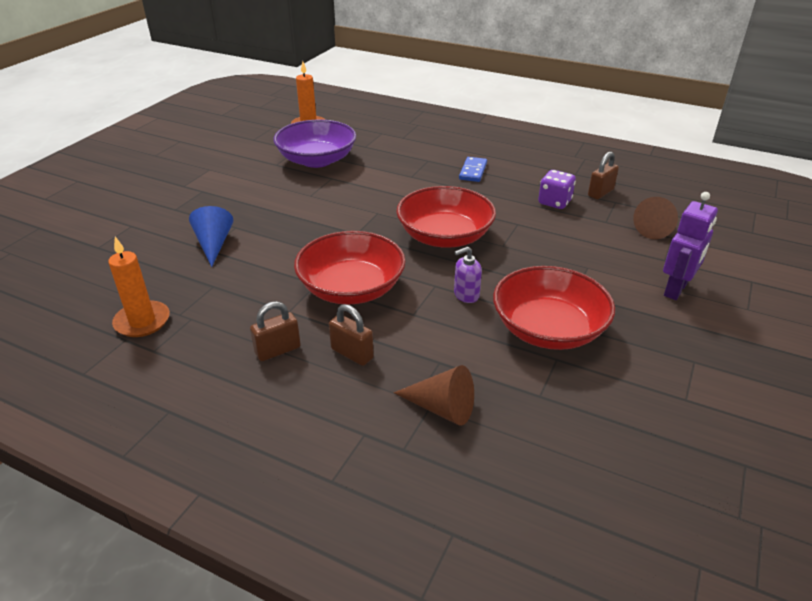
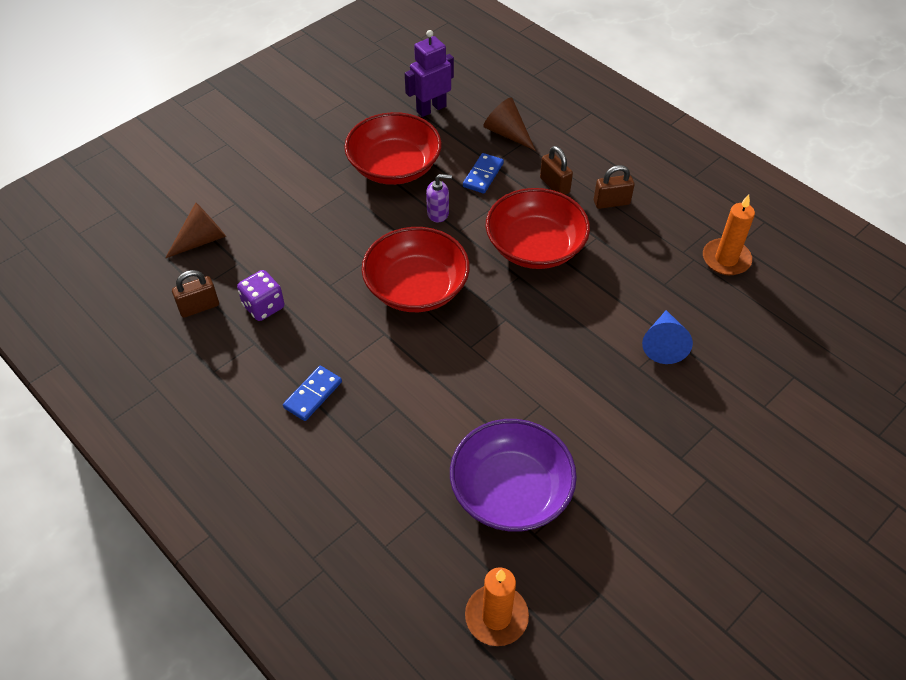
camera: 160 degrees left, 15 degrees up
purple robot [663,192,718,300] -> purple robot moved to [405,30,454,117]
none -> blue domino [463,153,504,194]

